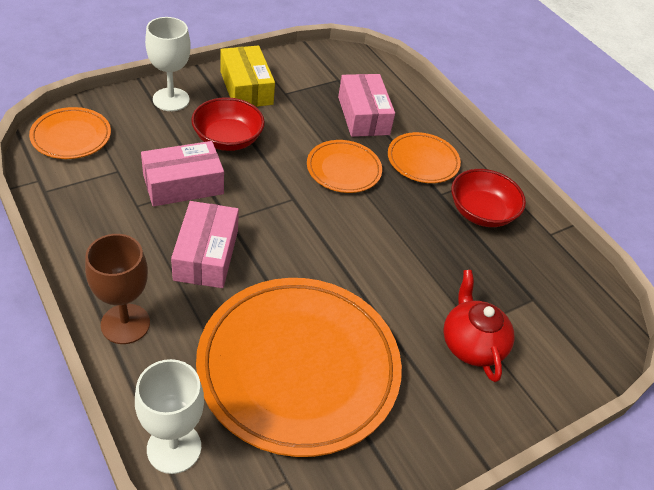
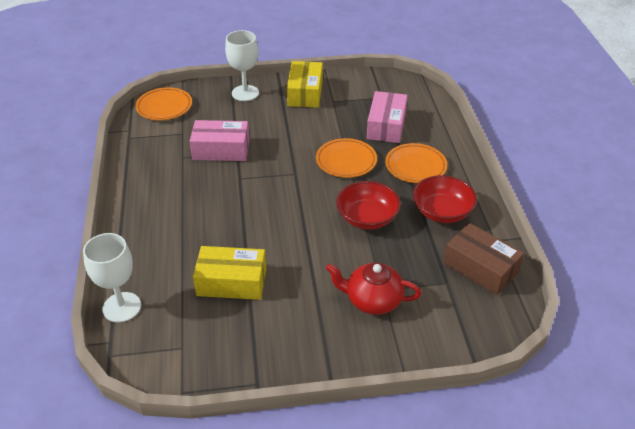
camera: 30 degrees right, 5 degrees down
brown goblet [85,234,150,344] -> none
pink box [171,201,239,288] -> none
red bowl [191,97,265,151] -> red bowl moved to [336,181,401,229]
orange plate [196,278,402,457] -> yellow box [193,246,266,300]
red teapot [443,270,514,382] -> red teapot turned 90 degrees counterclockwise [326,263,422,315]
none -> brown box [443,223,524,295]

